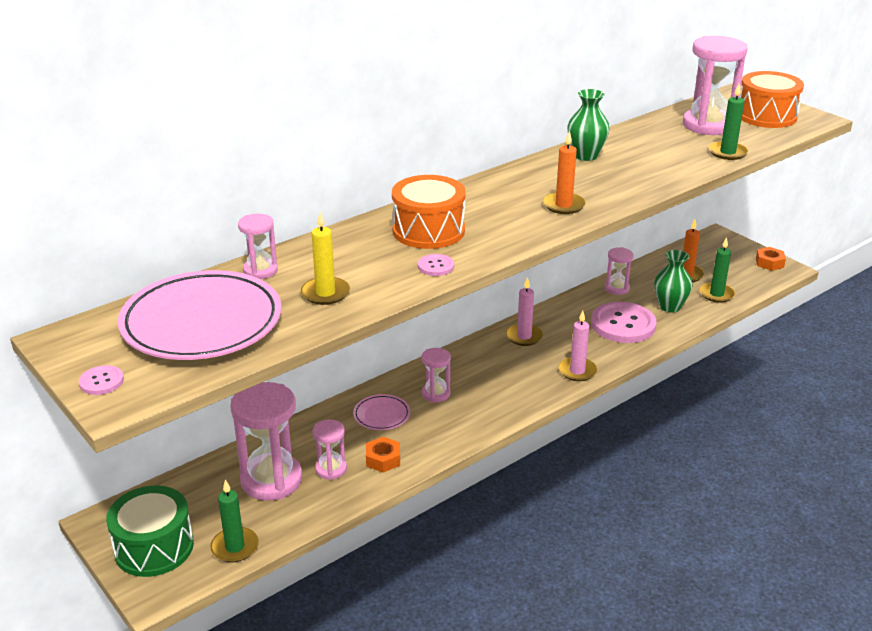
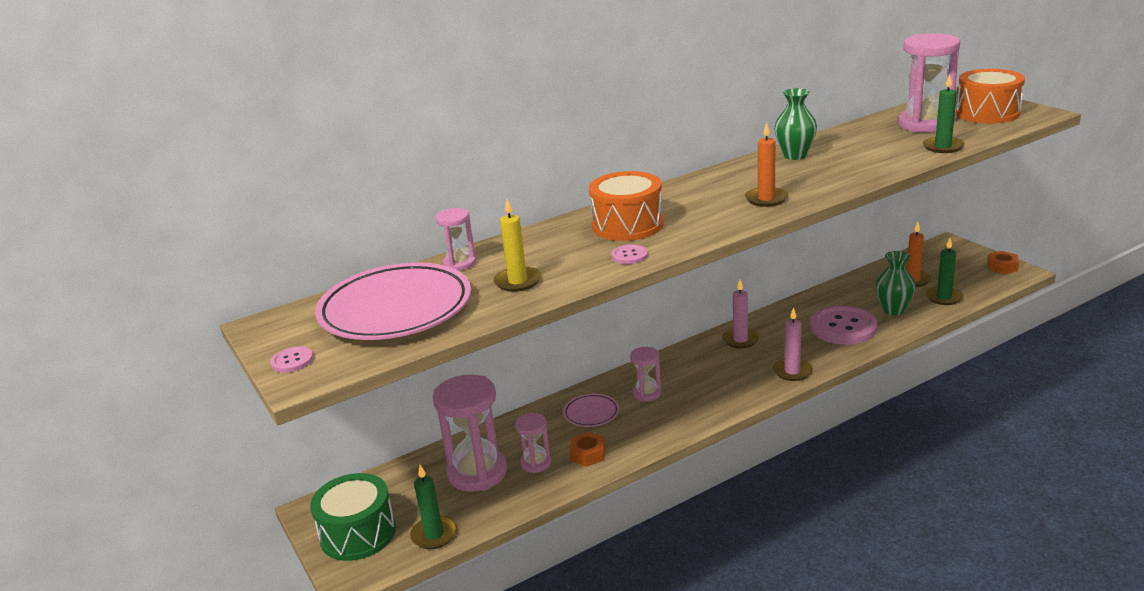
camera: 10 degrees right, 5 degrees down
pink hourglass [605,247,634,295] -> none

